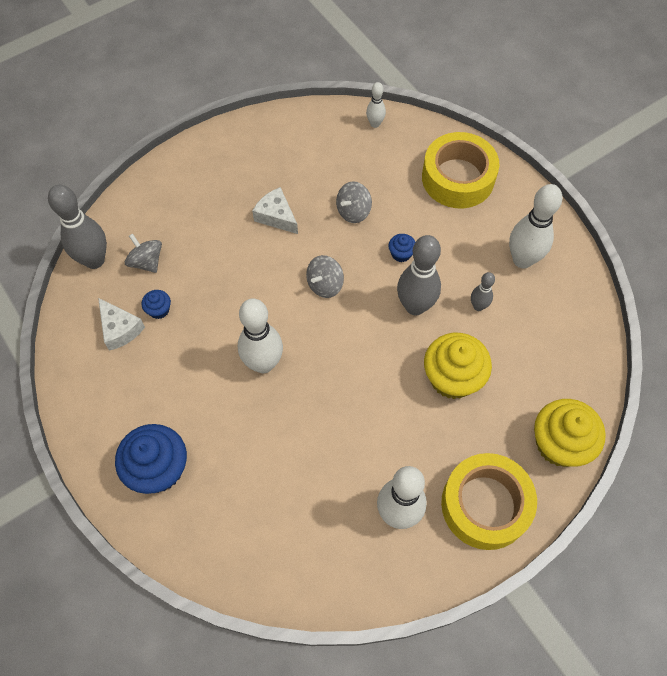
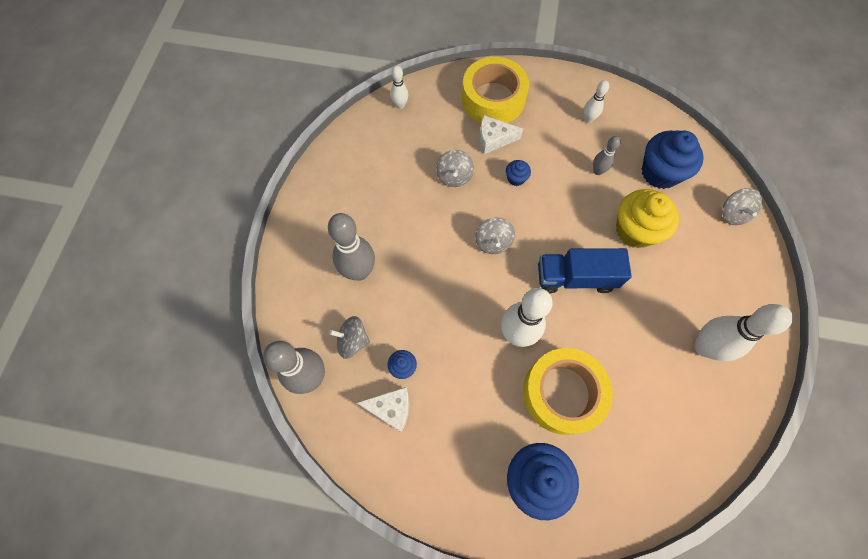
camera: 45 degrees left, 5 degrees up
white cheese [252,187,298,234] -> white cheese moved to [479,115,523,154]
grey bowling pin [397,235,441,316] -> grey bowling pin moved to [328,213,375,281]
yellow tape [441,453,537,550] -> yellow tape moved to [523,348,613,435]
white bowling pin [509,184,562,268] -> white bowling pin [584,80,609,123], size x0.51
yellow cupcake [534,399,606,467] -> grey spinning top [722,188,762,225]
none -> blue truck [538,248,632,294]
none -> blue cupcake [641,131,704,189]

